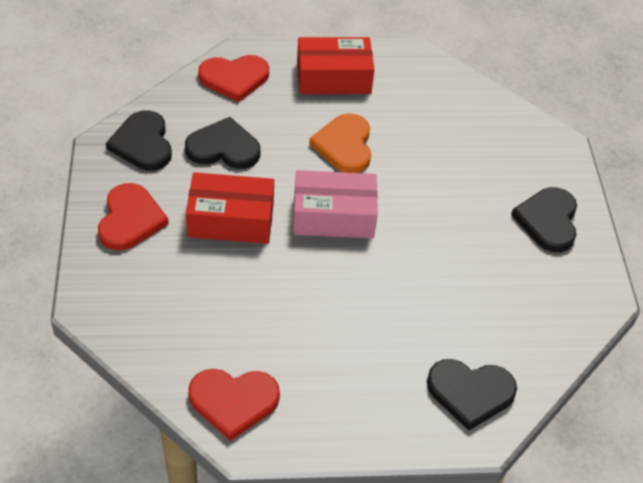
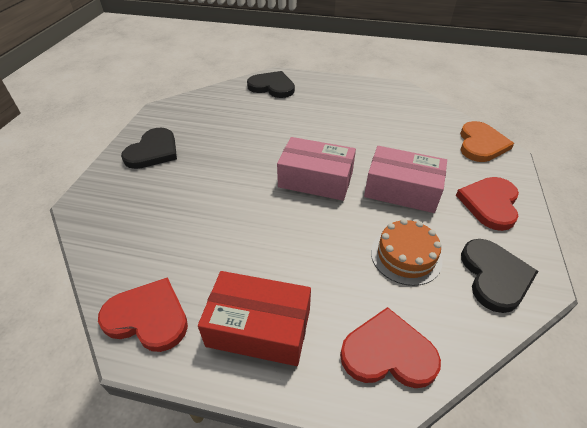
camera: 160 degrees left, 5 degrees down
black heart [185,117,260,169] -> orange cake [371,219,443,286]
red box [186,172,274,244] -> pink box [364,146,447,213]
red heart [188,369,280,441] -> red heart moved to [98,277,188,352]
orange heart [309,113,371,173] -> orange heart moved to [460,121,514,162]

